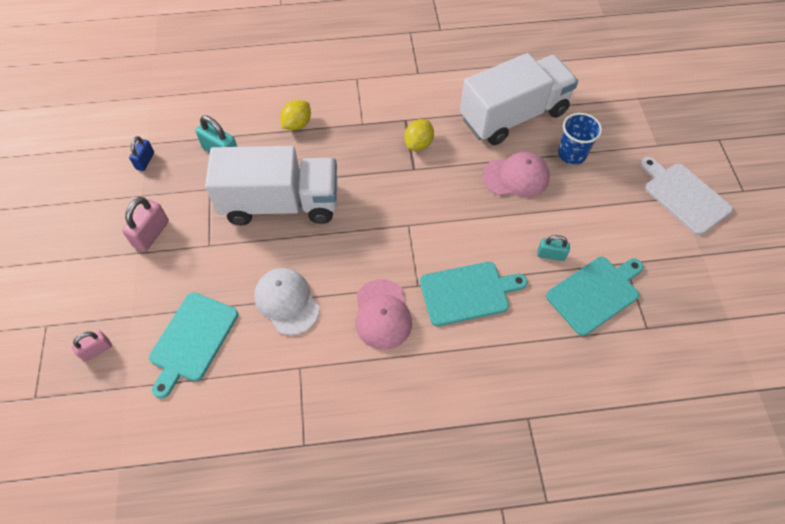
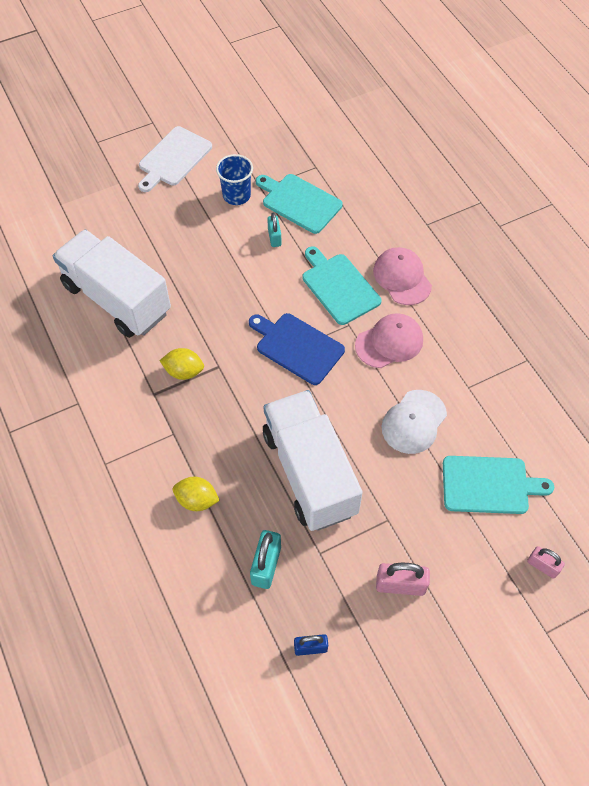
camera: 110 degrees left, 0 degrees up
pink cap [482,152,550,197] -> pink cap moved to [373,247,432,305]
blue cup [558,113,602,165] -> blue cup moved to [216,154,253,205]
none -> blue cutting board [249,313,345,385]

